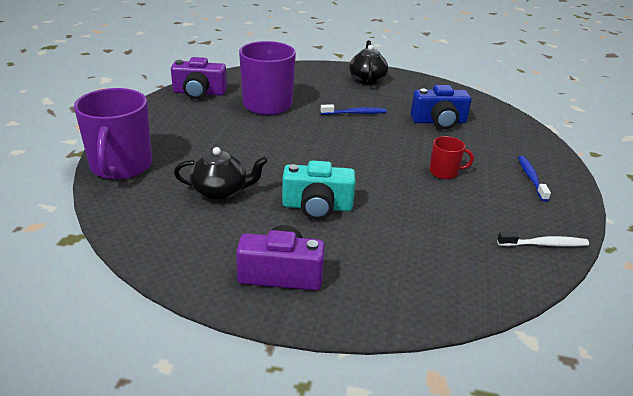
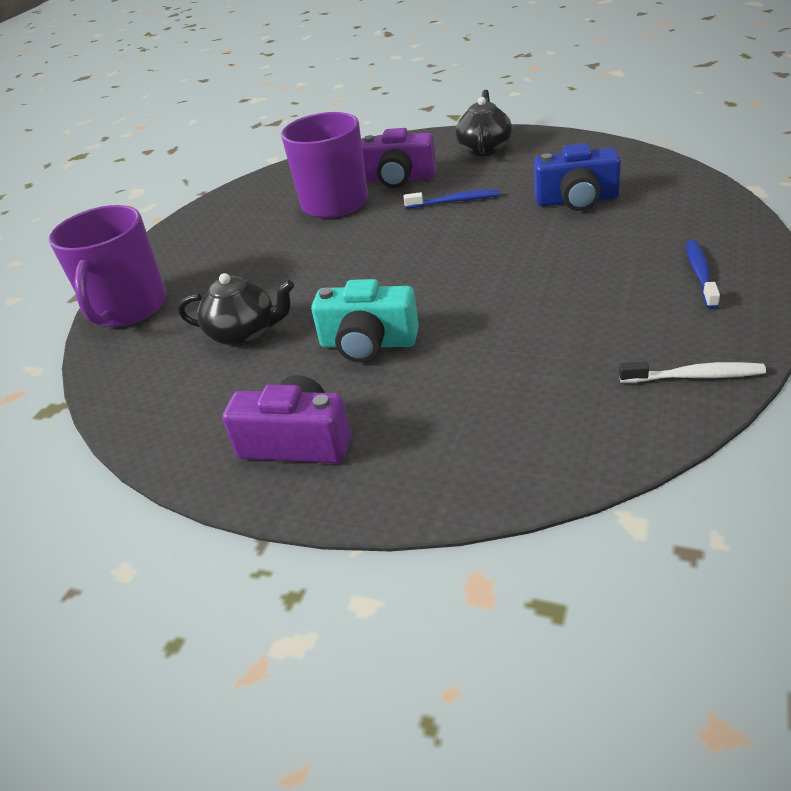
camera: 15 degrees right, 5 degrees up
purple camera [171,57,227,99] -> purple camera moved to [361,128,436,188]
red mug [430,136,474,179] -> none

